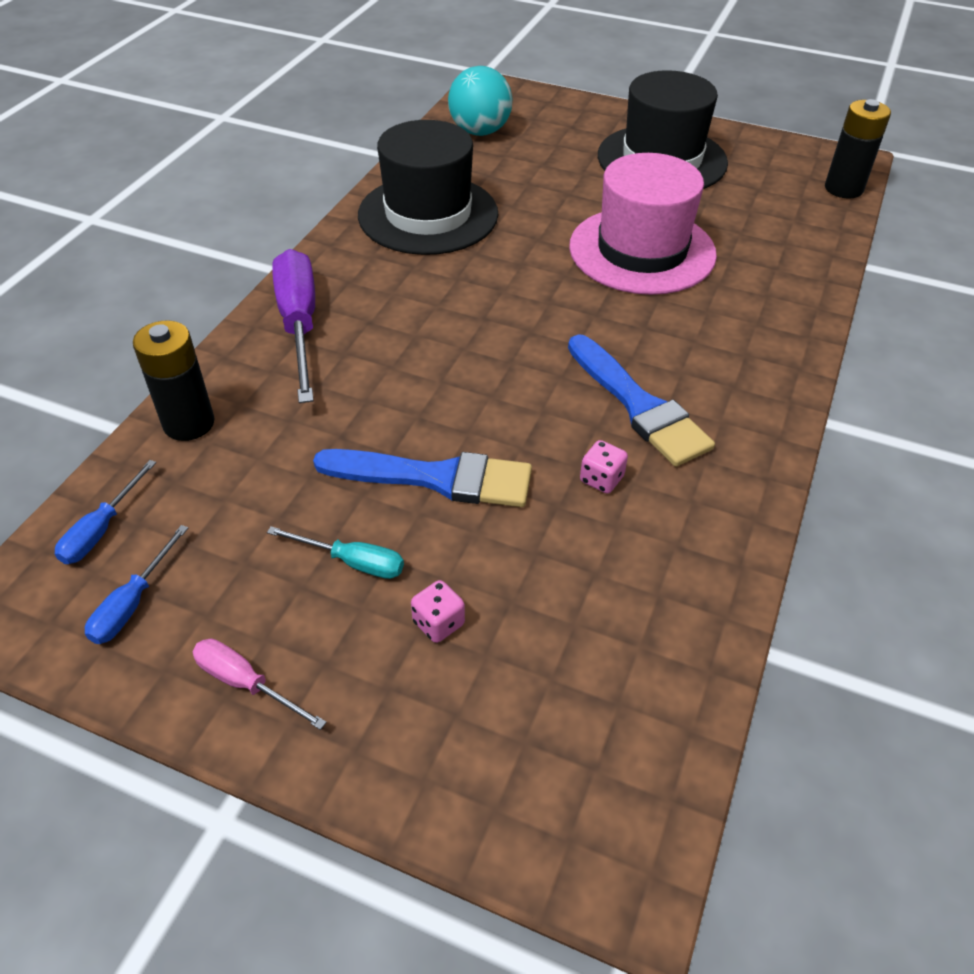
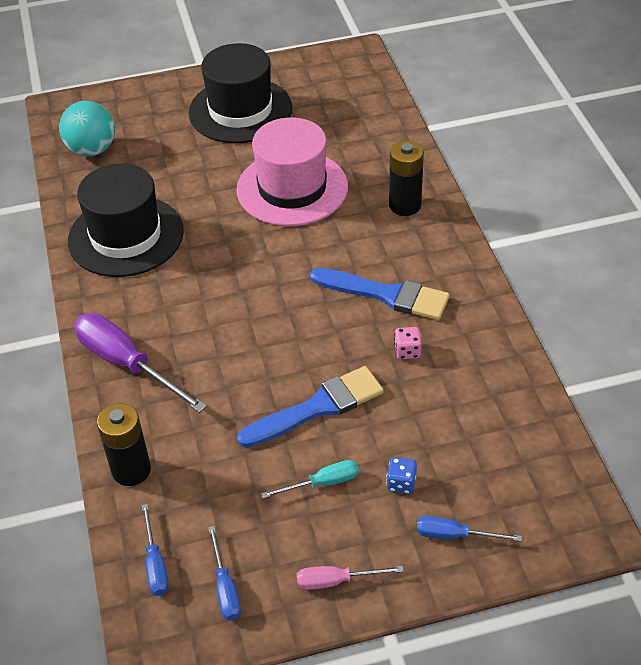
camera: 35 degrees left, 0 degrees up
pink dice [411,580,465,643] -> blue dice [386,457,417,494]
black battery [825,99,891,199] -> black battery moved to [389,141,424,216]
none -> blue screwdriver [417,516,522,542]

